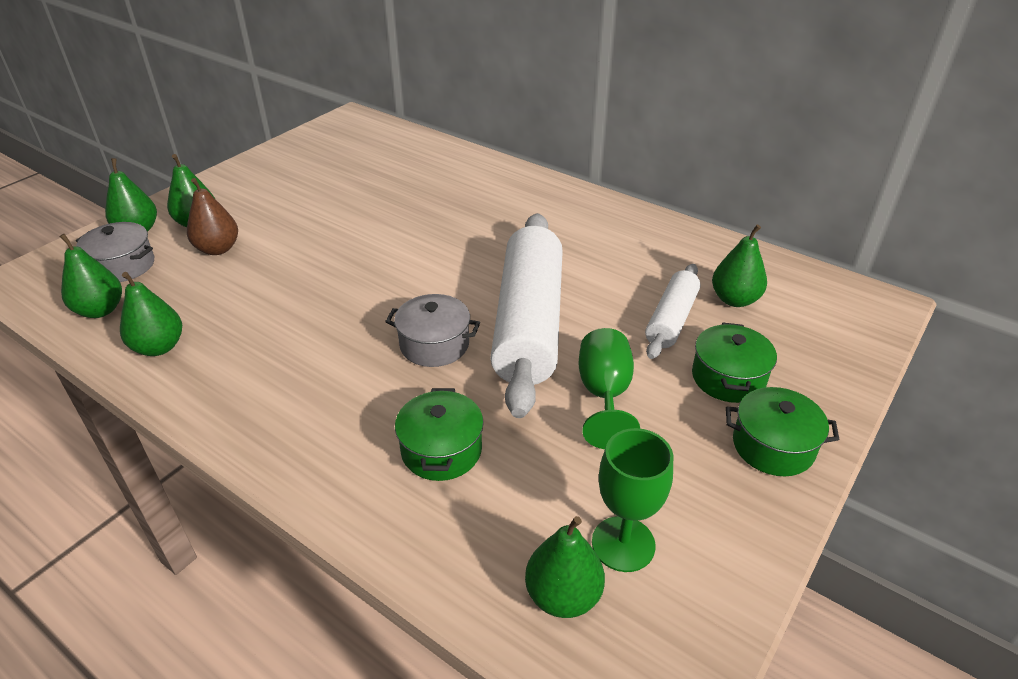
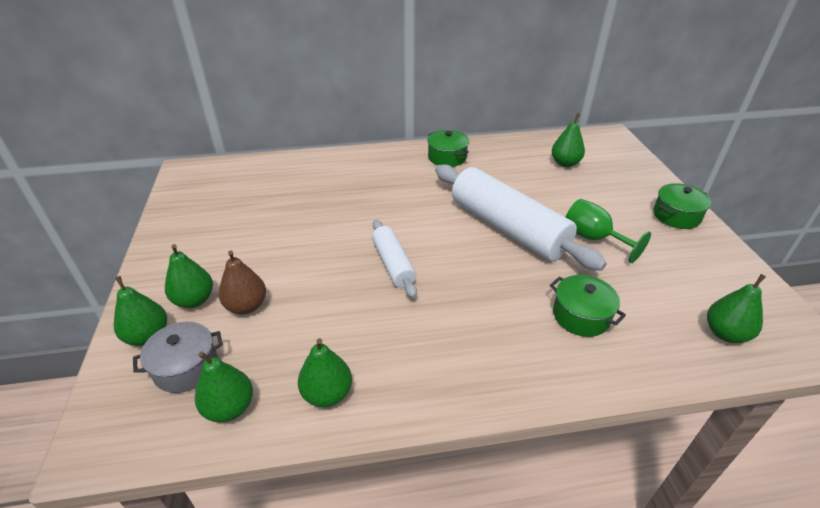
camera: 45 degrees left, 0 degrees up
grey pot [385,294,480,367] -> none
green goblet [592,428,673,572] -> none
white rolling pin [645,264,700,359] -> white rolling pin moved to [372,220,417,298]
green pot [692,322,777,403] -> green pot moved to [427,130,469,167]

